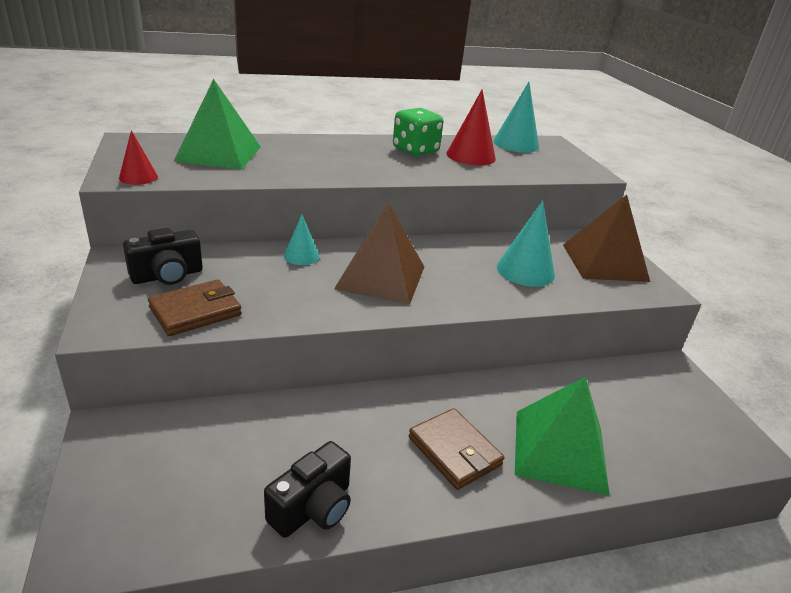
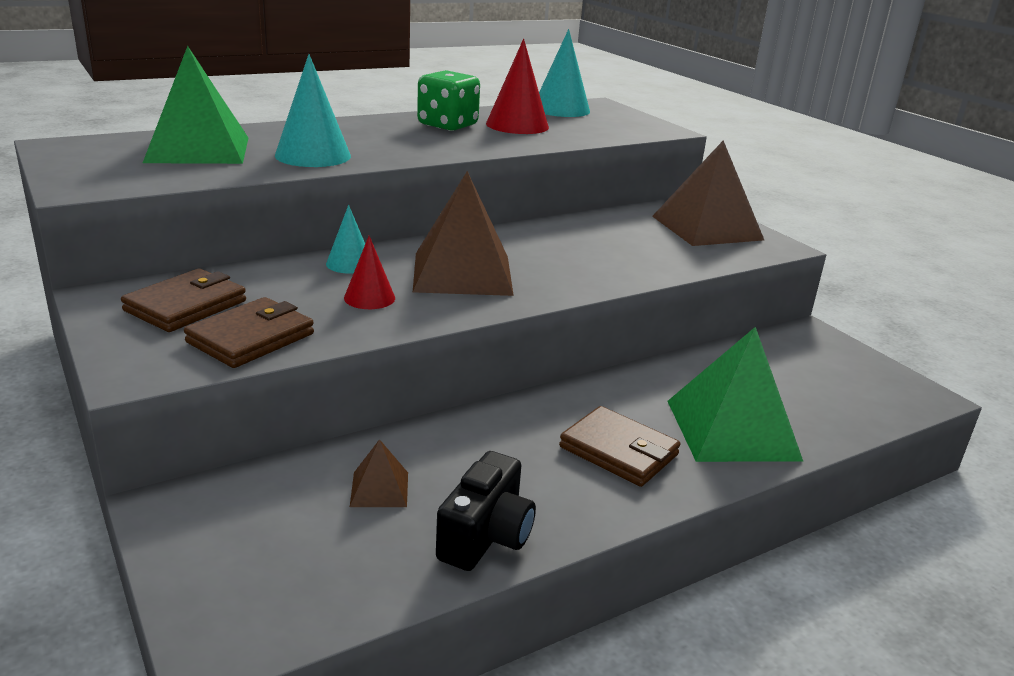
camera: 15 degrees left, 5 degrees down
red cone [119,130,158,185] -> red cone moved to [344,236,395,309]
black camera [123,228,203,285] -> brown wallet [121,269,246,332]
turquoise cone [497,200,555,287] -> turquoise cone moved to [275,54,351,167]
none -> brown pyramid [350,439,408,507]

